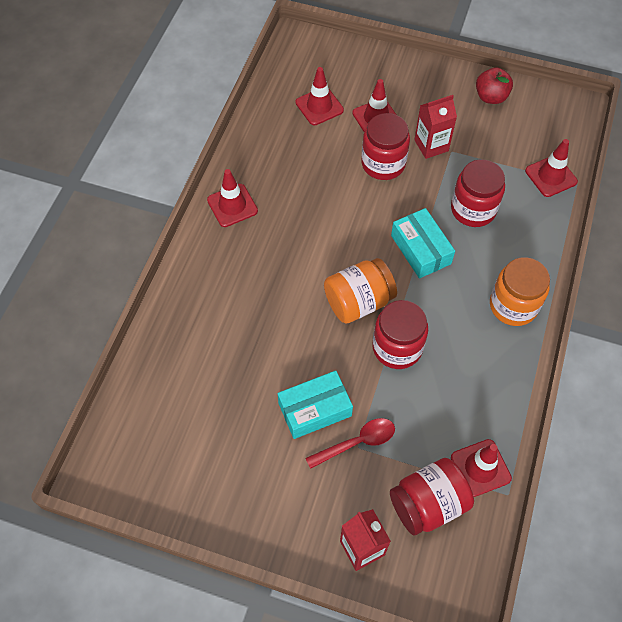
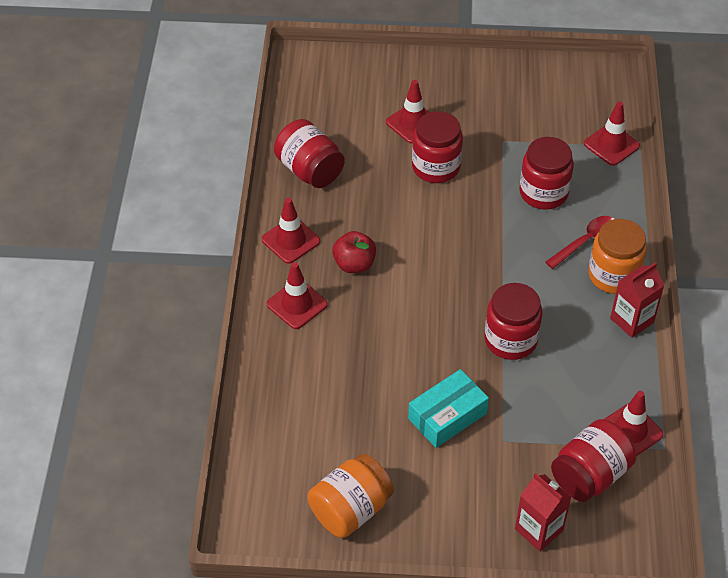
camera: 15 degrees left, 10 degrees down
red traffic cone [296,67,344,125] -> red traffic cone moved to [267,262,328,329]
red spoon [306,418,395,469] -> red spoon moved to [545,216,614,269]
orange jar [324,258,397,324] -> orange jar moved to [308,454,394,538]
turquoise box [391,208,455,278] -> none
red carton [414,95,457,159] -> red carton moved to [610,262,665,338]
red apple [476,68,513,104] -> red apple moved to [332,231,376,273]
none -> red jar [274,119,345,188]

